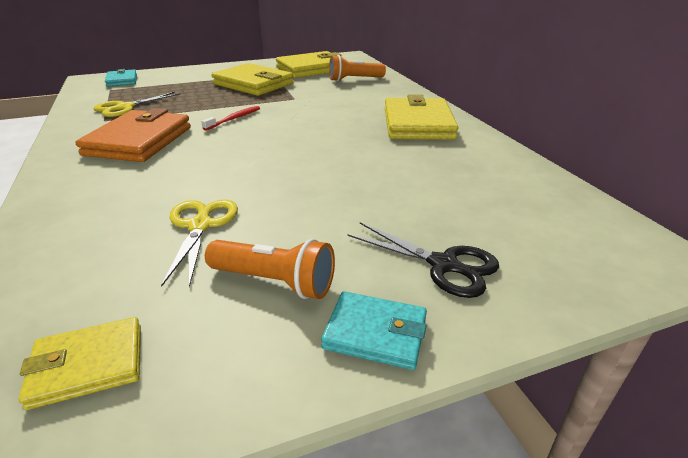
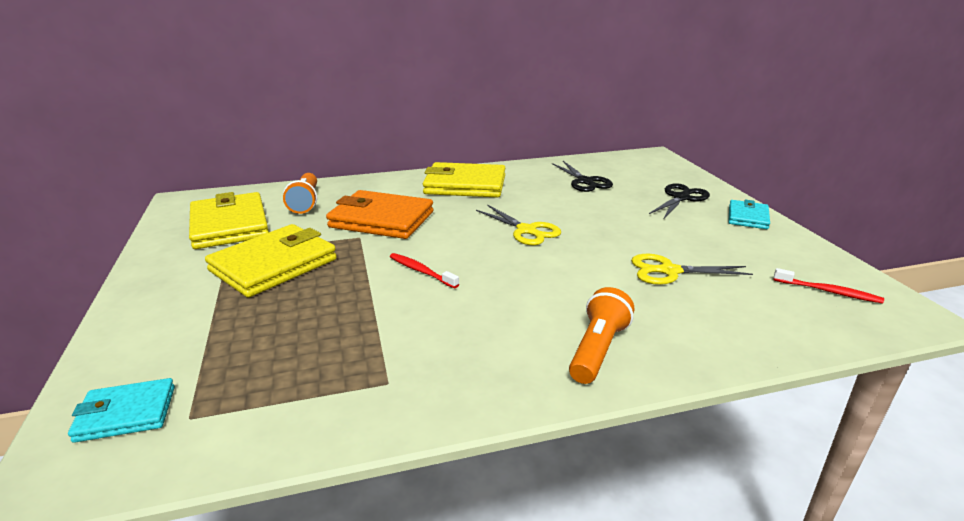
camera: 85 degrees left, 5 degrees down
yellow wallet [18,317,141,410] -> red toothbrush [773,268,884,304]
orange wallet [75,108,191,162] -> orange wallet moved to [326,190,433,239]
yellow scissors [93,92,181,117] -> yellow scissors moved to [476,205,561,245]
orange flashlight [205,239,335,299] -> orange flashlight moved to [569,287,634,384]
none -> black scissors [552,161,613,192]

